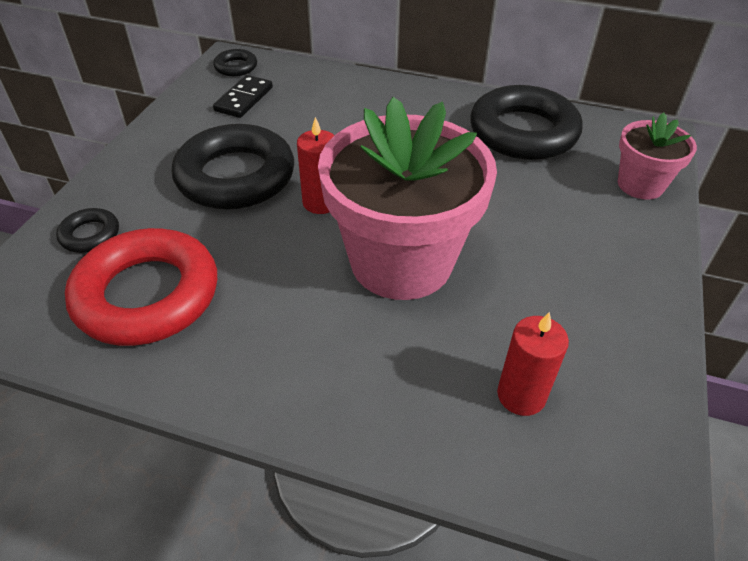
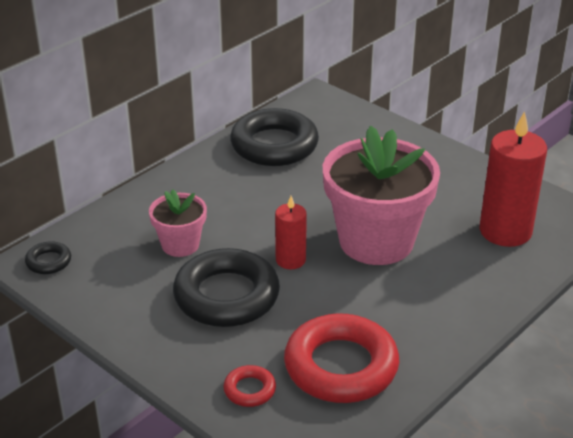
camera: 65 degrees left, 10 degrees down
black ring [56,208,119,253] -> red ring [224,365,276,407]
black domino [213,75,273,118] -> none
red candle [497,312,569,416] -> red candle [479,111,547,247], size x1.79
pink flower pot [618,112,697,200] -> pink flower pot moved to [149,189,207,257]

